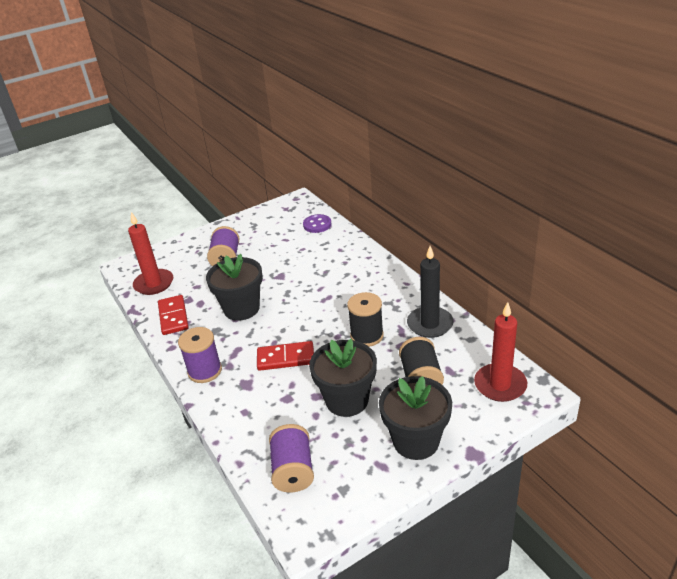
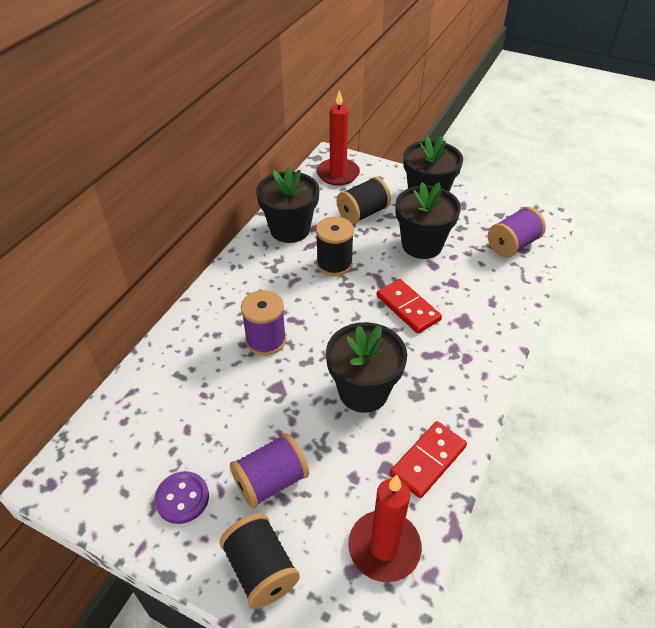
camera: 125 degrees left, 10 degrees up
purple spool [178,327,222,383] -> purple spool moved to [241,290,286,356]
purple button [303,214,331,233] -> purple button moved to [154,471,209,524]
black candle [407,246,454,338] -> black flower pot [256,167,319,243]
none -> black spool [220,513,300,608]

